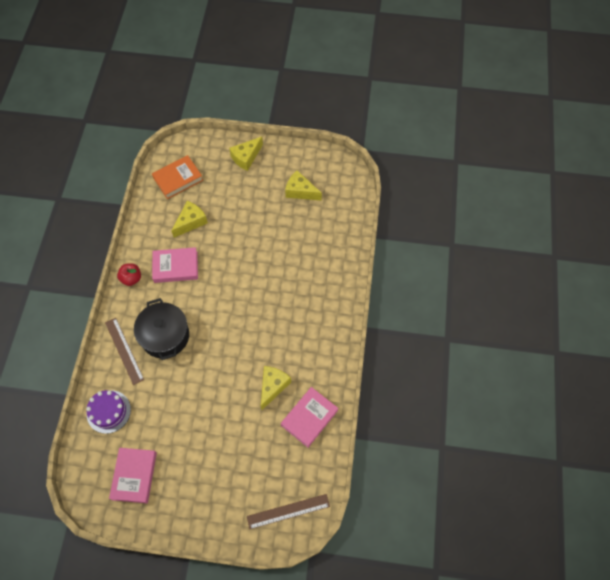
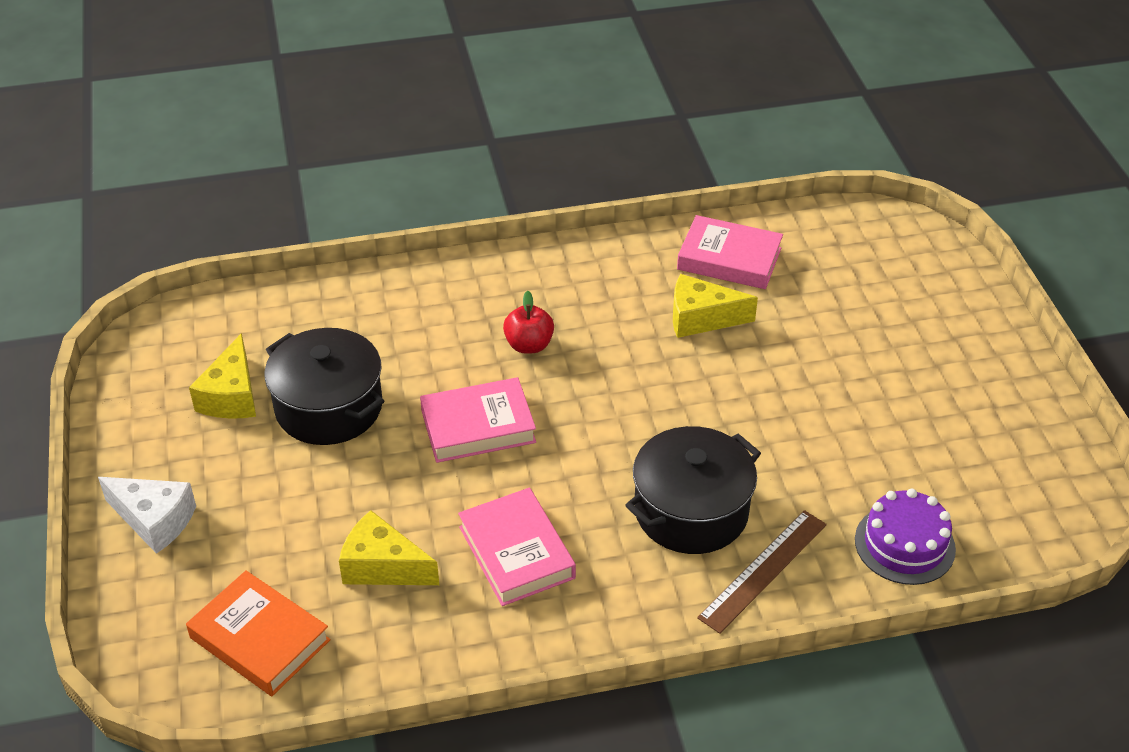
camera: 110 degrees left, 20 degrees down
pink book [109,448,157,503] -> pink book moved to [420,377,536,463]
red apple [117,264,141,286] -> red apple moved to [503,291,554,354]
yellow cheese [229,137,263,171] -> white cheese [98,477,196,554]
brown ruler [247,494,330,529] -> none
none -> black pot [265,328,384,445]

